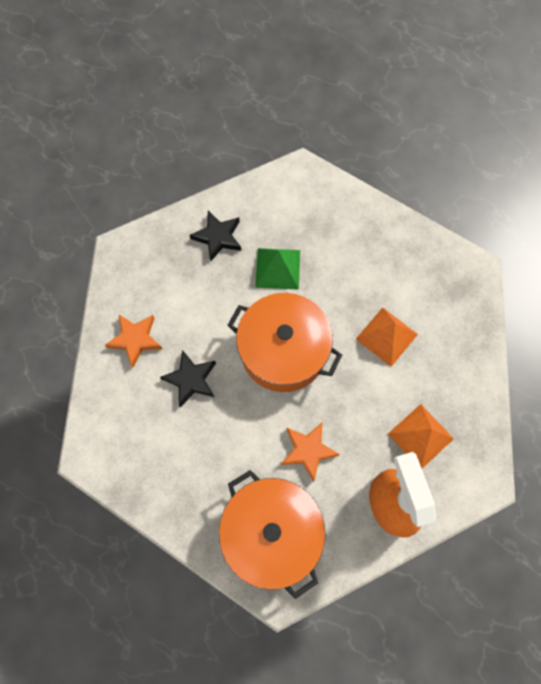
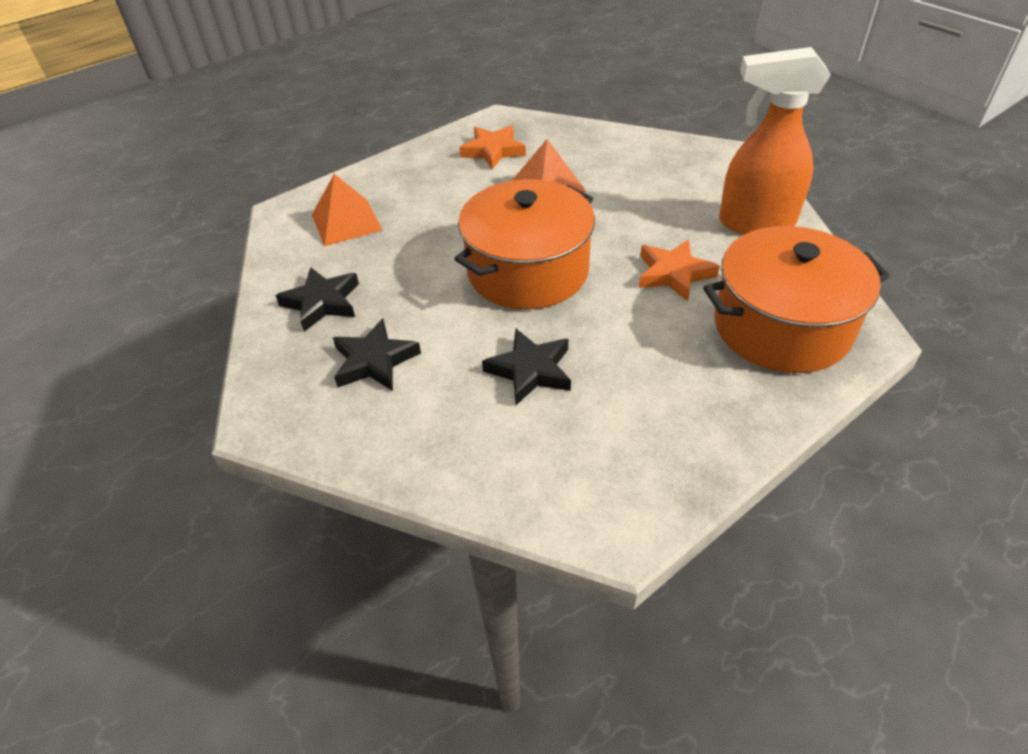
camera: 70 degrees left, 25 degrees down
orange star [105,315,162,367] -> orange star moved to [459,126,526,169]
green pyramid [255,248,300,290] -> none
orange pyramid [388,404,454,468] -> orange pyramid moved to [312,174,382,246]
none -> black star [333,319,421,391]

